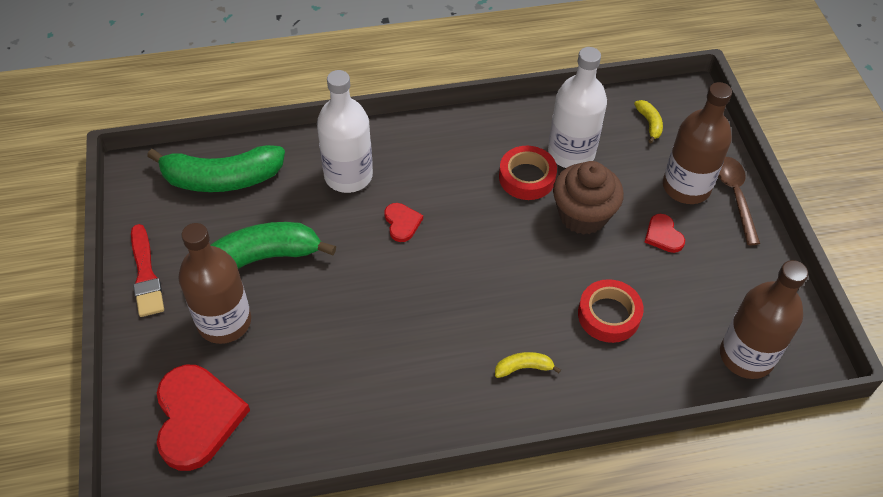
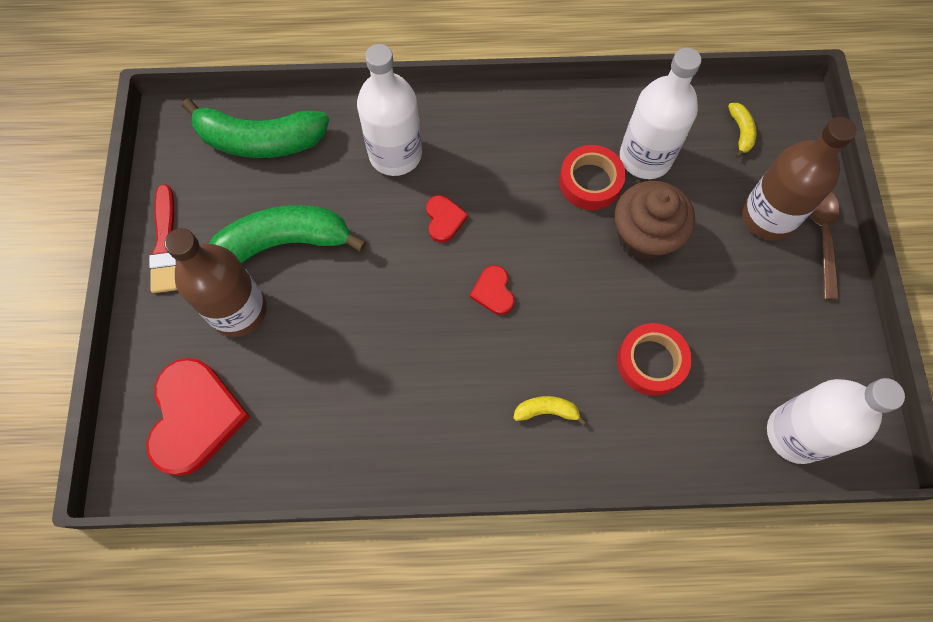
camera: 10 degrees right, 15 degrees up
red heart [645,214,685,253] -> red heart moved to [470,265,514,315]
brown bottle [720,260,808,379] -> white bottle [767,378,905,464]

